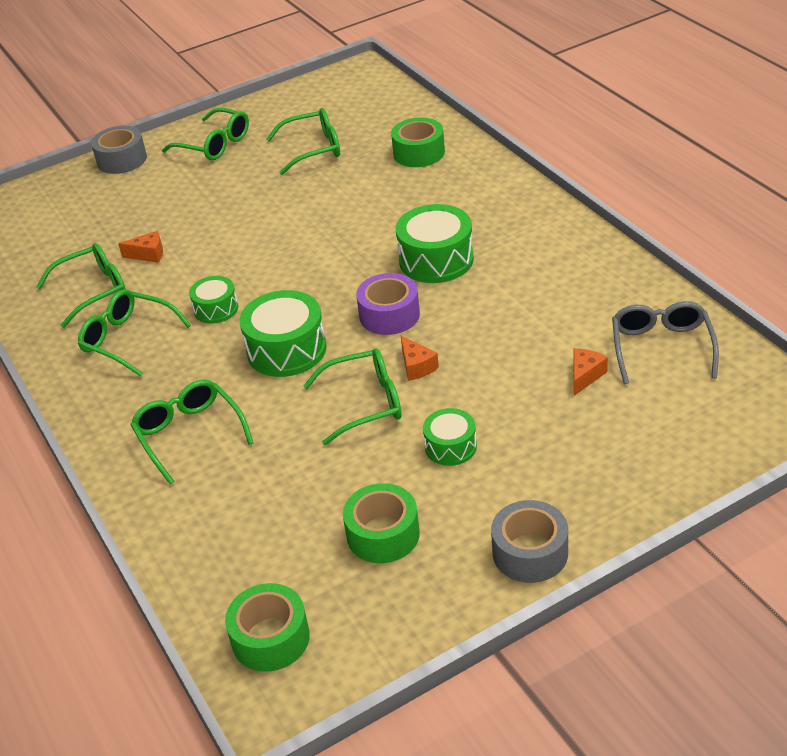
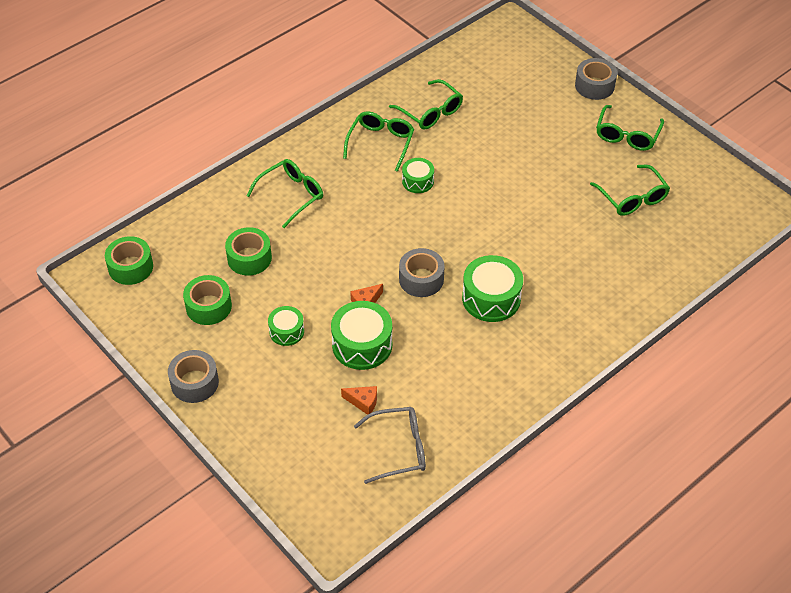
camera: 75 degrees right, 10 degrees up
orange cheese [118,231,163,263] -> none
green drum [240,290,327,377] -> green drum moved to [331,301,392,370]
green glasses [304,348,402,445] -> none
purple tape [356,273,420,335] -> grey tape [399,248,444,297]
green tape [391,118,445,167] -> green tape moved to [225,227,272,276]

